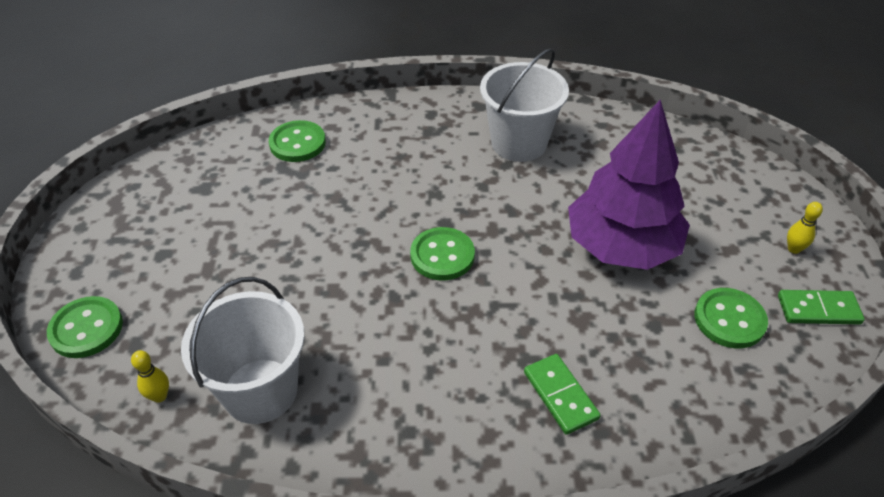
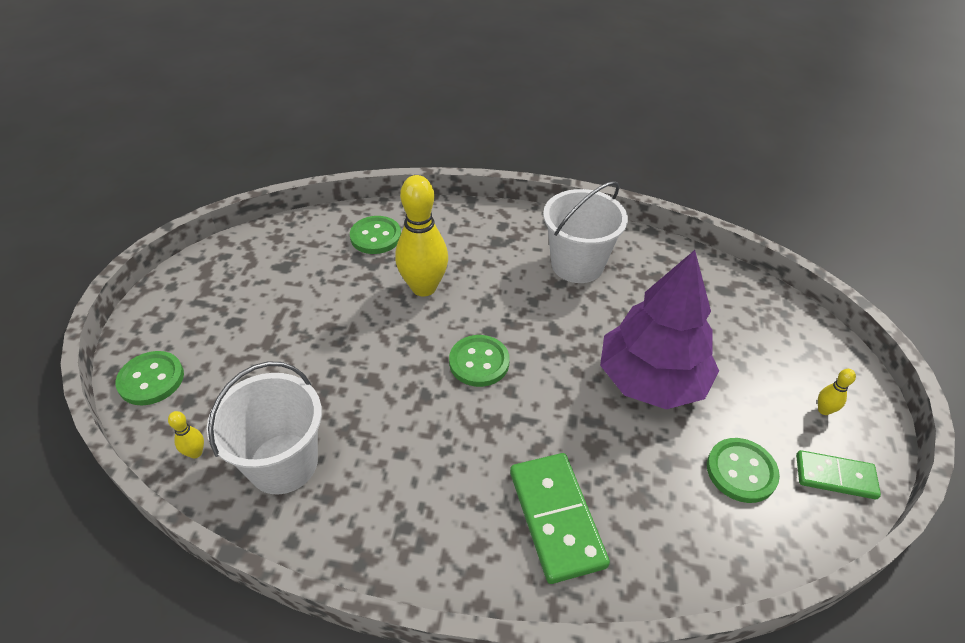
camera: 10 degrees right, 0 degrees up
green domino [524,354,601,435] -> green domino [510,453,610,584], size x1.59
none -> yellow bowling pin [395,175,448,297]

